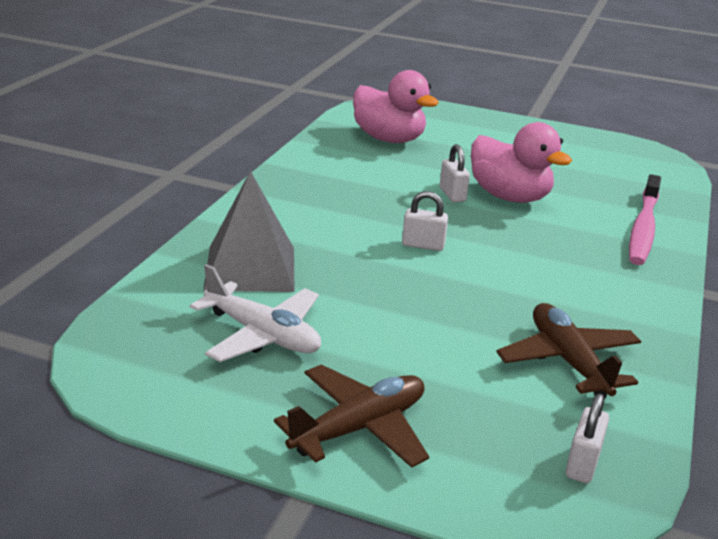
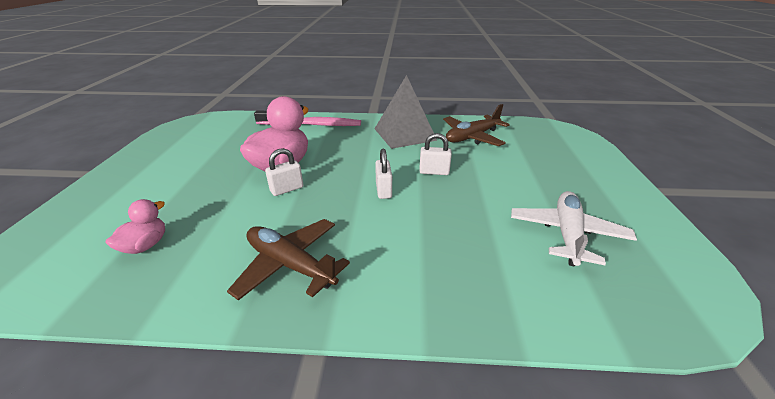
camera: 105 degrees left, 5 degrees up
grey pyramid [203,171,294,292] -> grey pyramid moved to [375,75,437,149]
brown plane [274,364,429,468] -> brown plane moved to [227,219,350,301]
pink duck [353,70,439,143] -> pink duck [106,199,165,254], size x0.53
white padlock [566,393,609,484] -> white padlock moved to [419,133,452,175]

